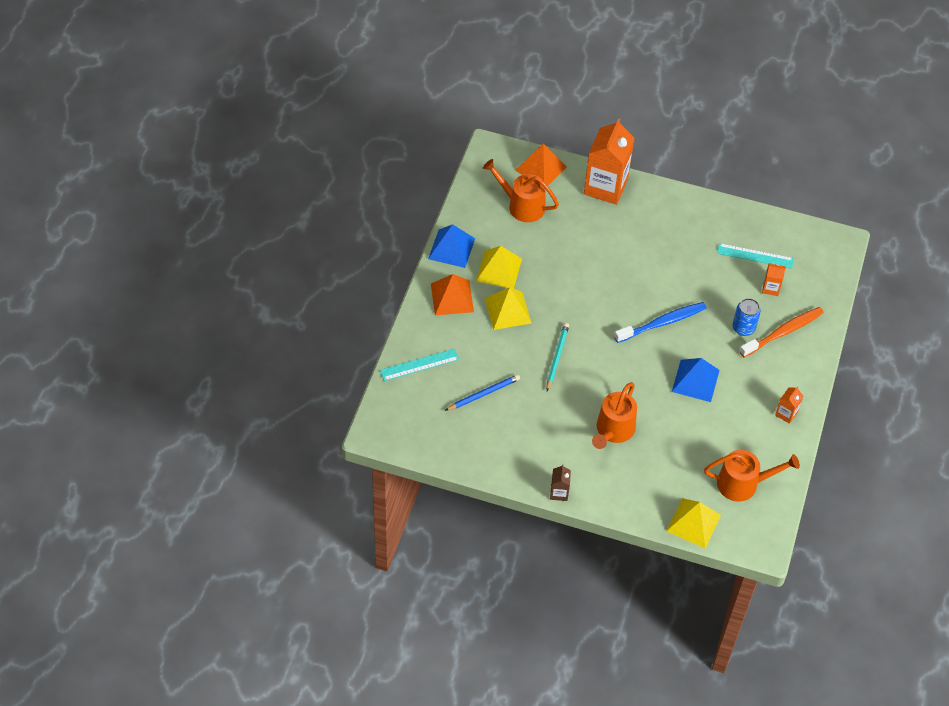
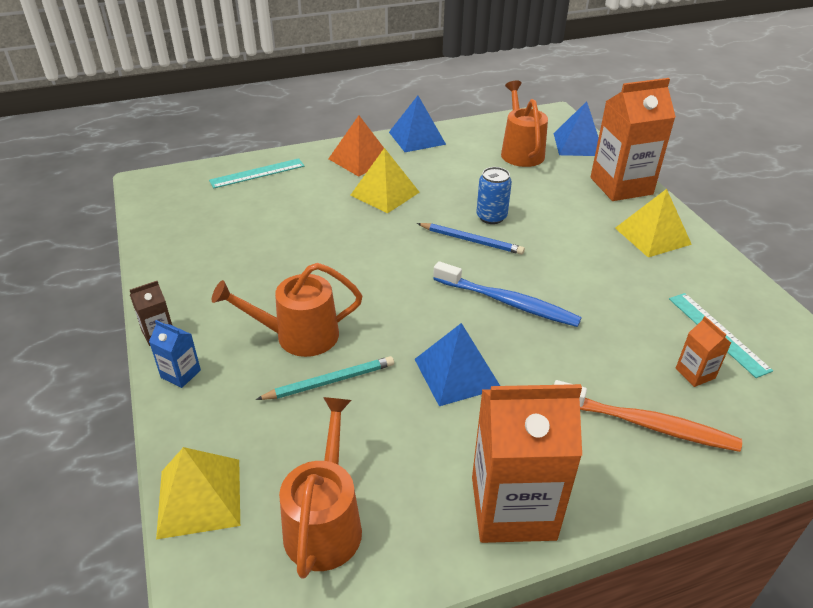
camera: 55 degrees right, 15 degrees down
turquoise ruler [380,349,459,381] -> turquoise ruler turned 60 degrees counterclockwise [209,158,305,188]
blue pencil [445,374,520,411] -> blue pencil moved to [417,223,525,255]
yellow pyramid [476,246,522,288] -> yellow pyramid moved to [615,189,692,257]
orange pyramid [515,144,566,186] -> blue pyramid [554,101,599,156]
turquoise pencil [547,323,569,391] -> turquoise pencil moved to [256,356,394,400]
orange watering can [704,450,800,502] -> orange watering can turned 135 degrees counterclockwise [279,397,362,579]
blue can [732,298,761,336] -> blue can moved to [476,167,512,224]
orange carton [775,386,803,424] -> orange carton [472,384,582,543], size x2.27
none -> blue carton [149,320,201,388]

